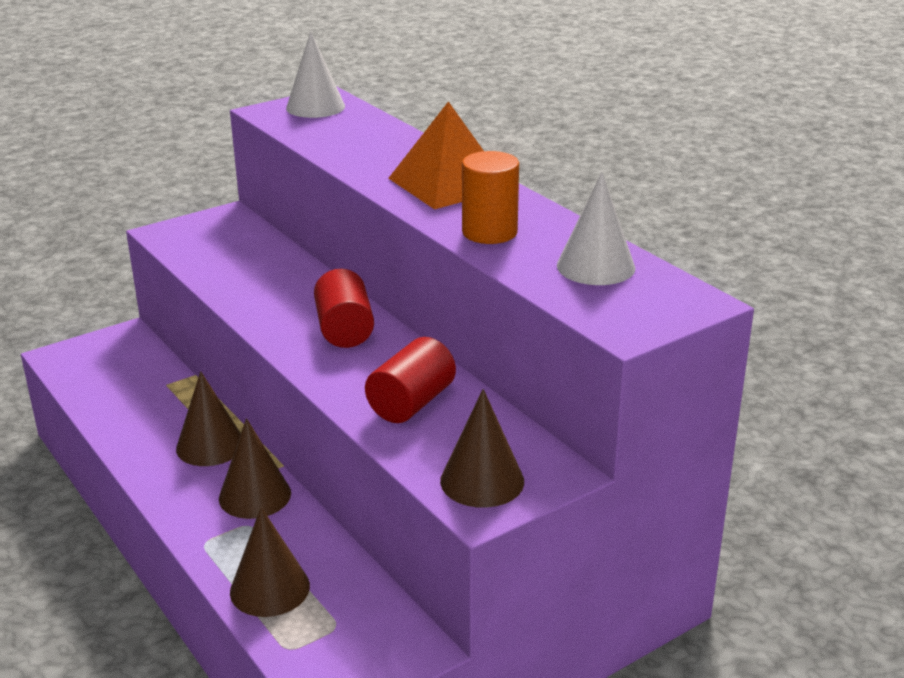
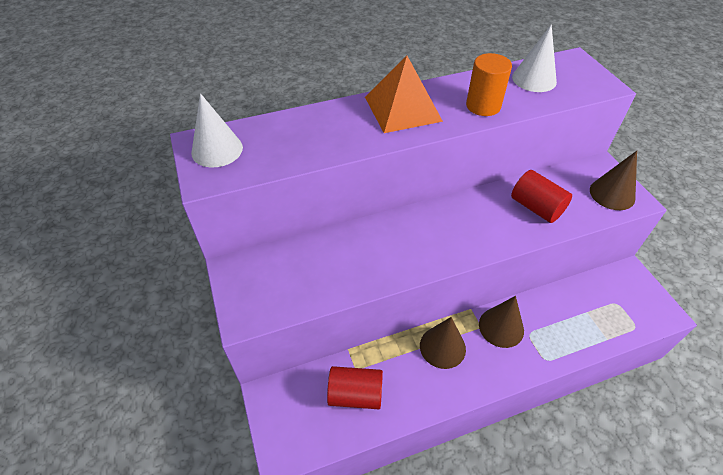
camera: 75 degrees left, 20 degrees up
brown cone [230,507,310,617] -> none
red cylinder [314,269,374,348] -> red cylinder moved to [327,366,383,409]

